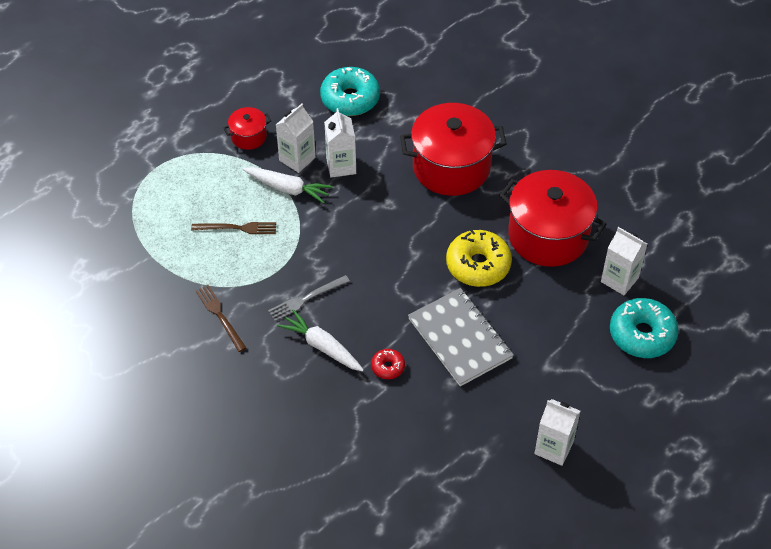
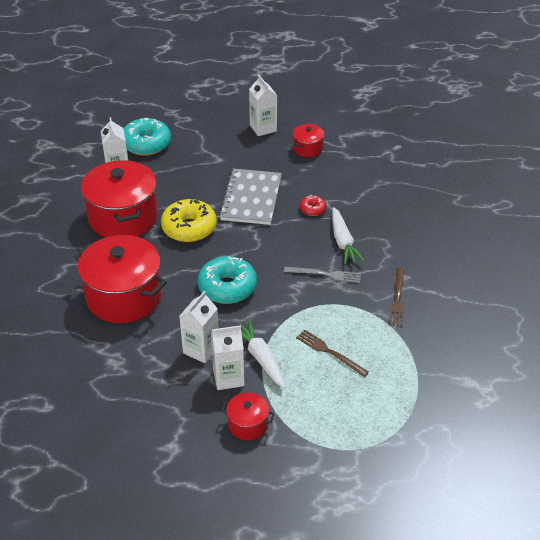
camera: 140 degrees left, 10 degrees down
turquoise donut [320,67,380,116] -> turquoise donut moved to [198,256,257,304]
none -> red pot [293,124,325,157]

